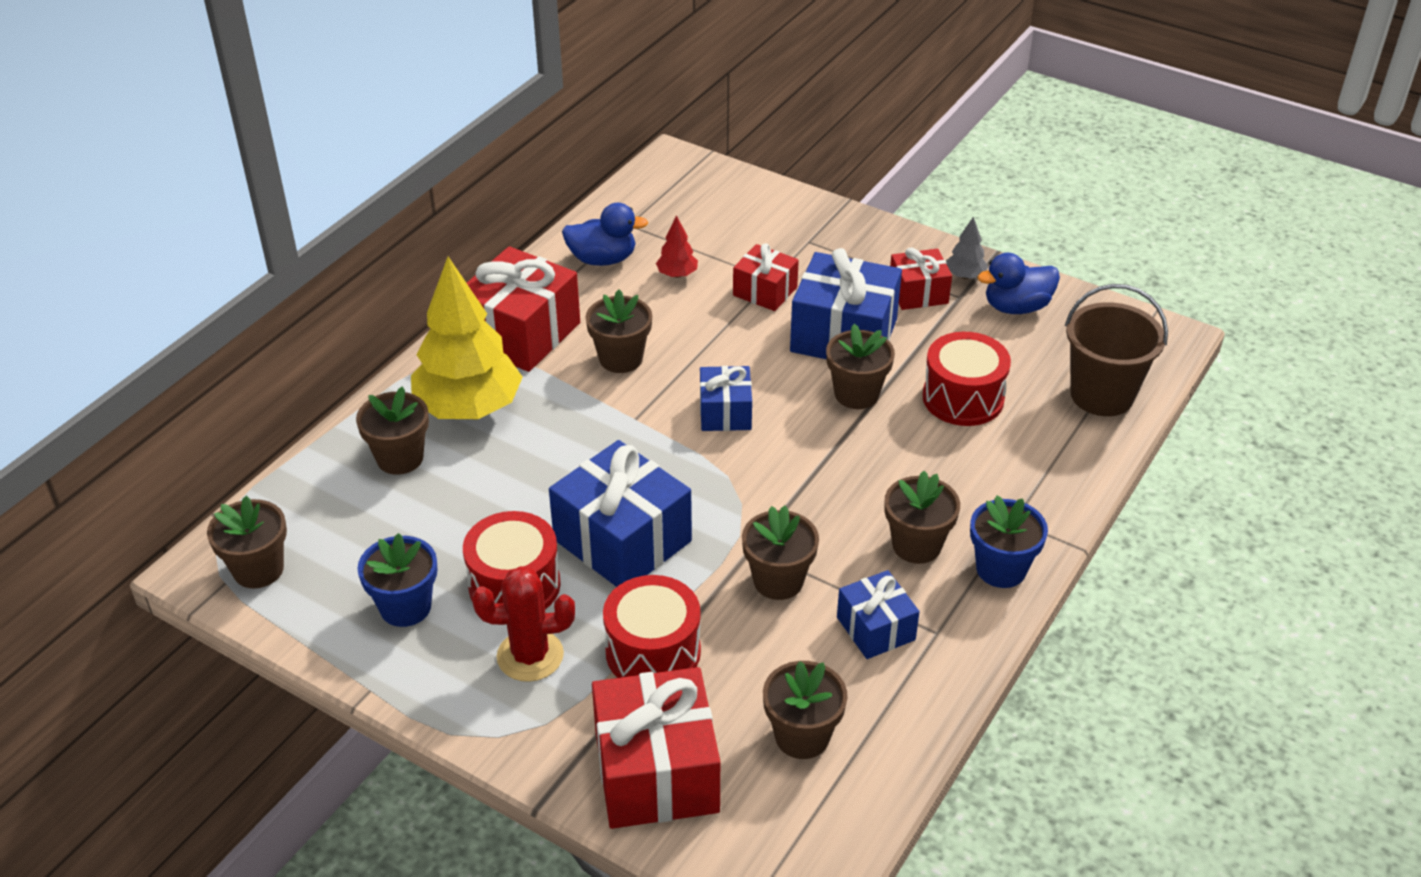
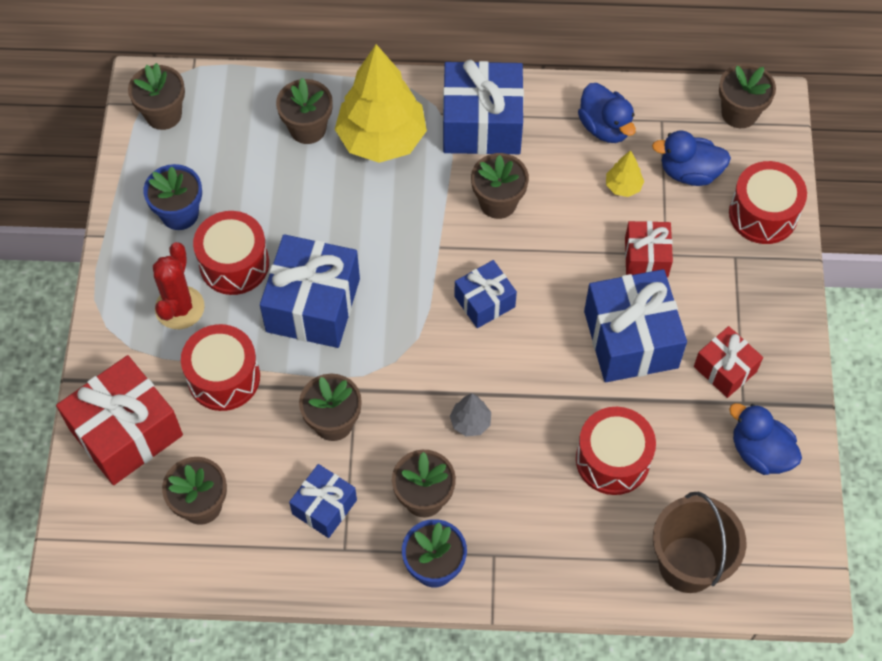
camera: 60 degrees right, 20 degrees up
red gift [467,246,580,372] -> blue gift [443,60,524,155]
red cactus [472,566,575,682] -> red cactus turned 45 degrees clockwise [153,242,205,329]
red tree [656,215,698,278] -> yellow tree [606,150,644,197]
brown flower pot [826,324,895,409] -> brown flower pot moved to [719,64,776,128]
grey tree [946,217,988,279] -> grey tree moved to [450,393,491,436]
none -> blue duck [652,131,731,186]
none -> red drum [729,161,807,244]

